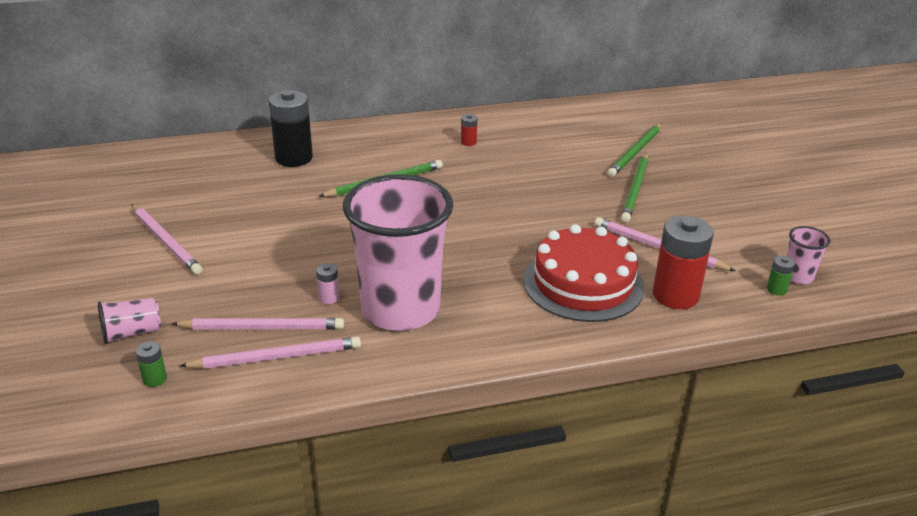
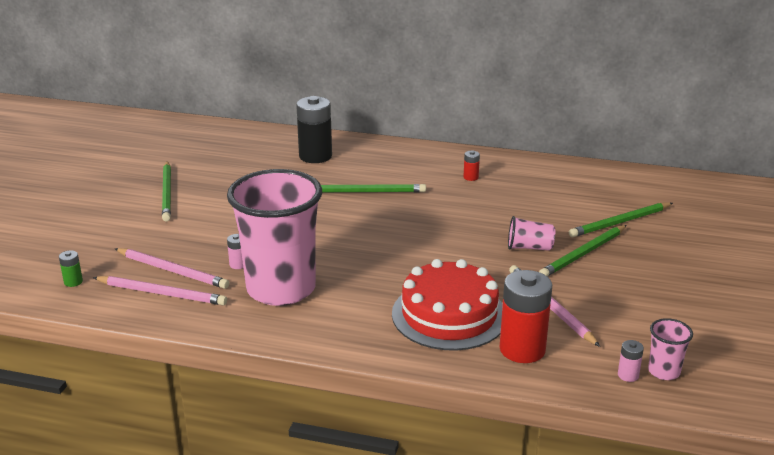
camera: 30 degrees right, 5 degrees down
pink cup [98,298,161,344] -> pink cup moved to [508,216,555,251]
pink pencil [132,204,202,274] -> green pencil [162,161,171,222]
green battery [767,256,795,296] -> pink battery [618,340,644,382]

